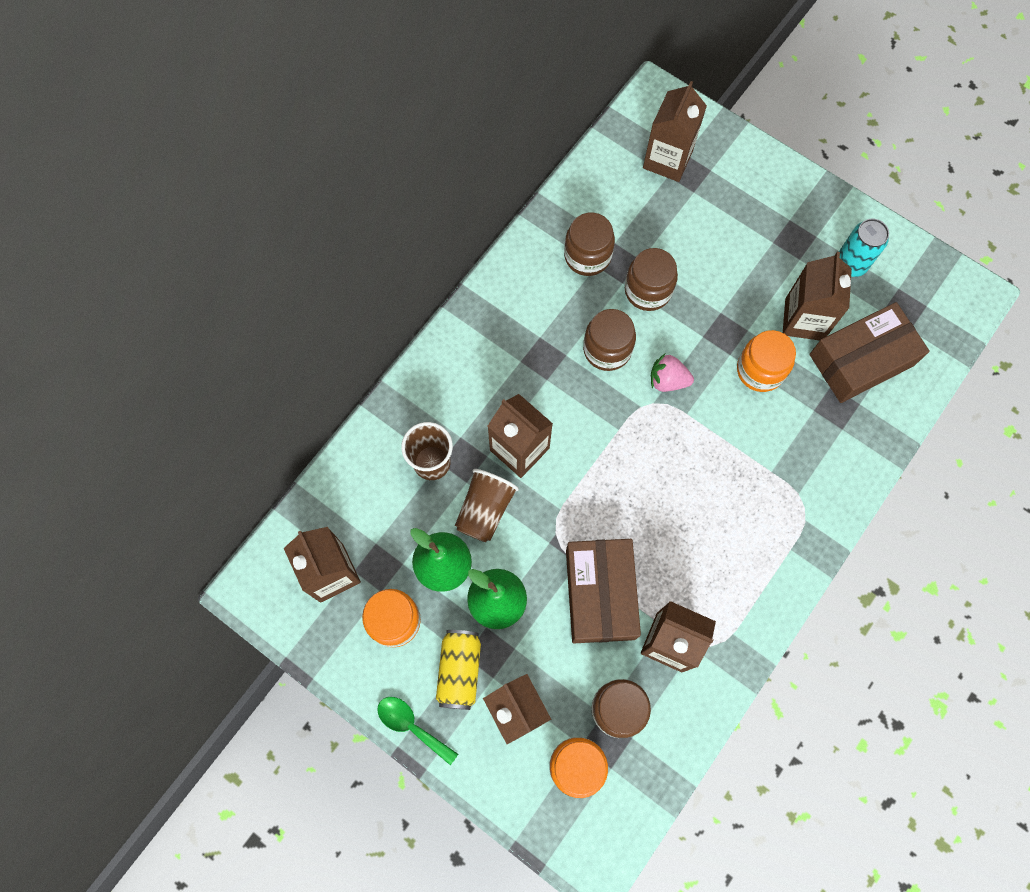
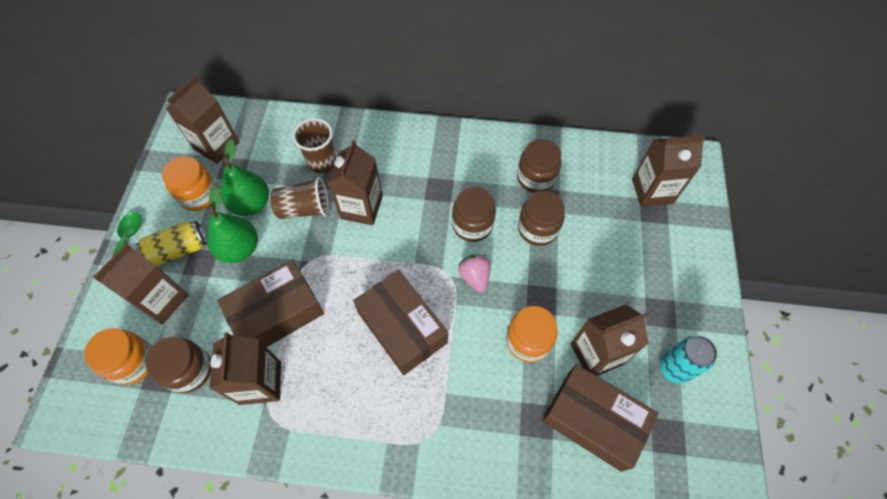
camera: 60 degrees right, 10 degrees down
none -> brown box [353,270,448,375]

